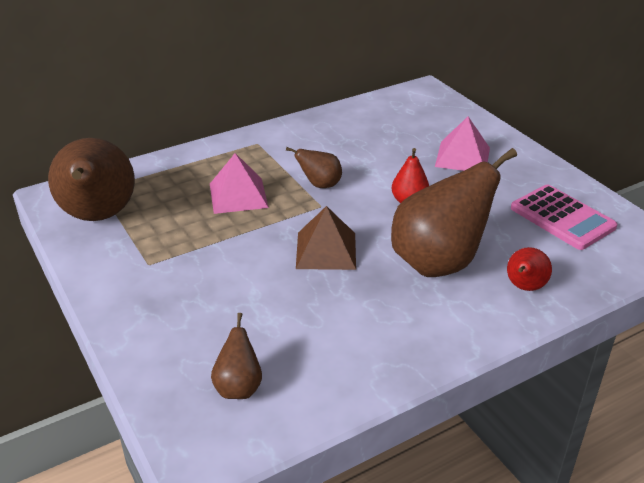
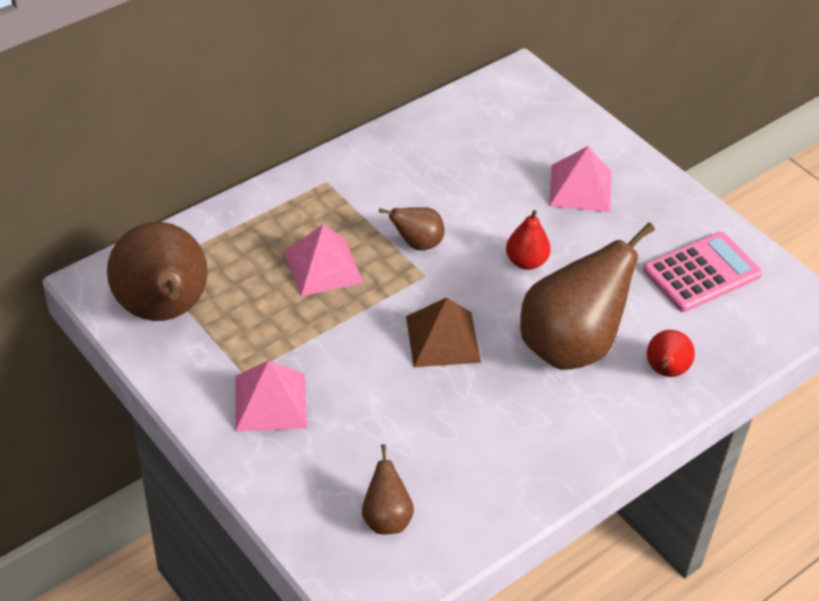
camera: 10 degrees left, 10 degrees up
pink calculator [511,184,617,250] -> pink calculator turned 75 degrees counterclockwise [643,232,762,312]
none -> pink pyramid [236,360,307,431]

